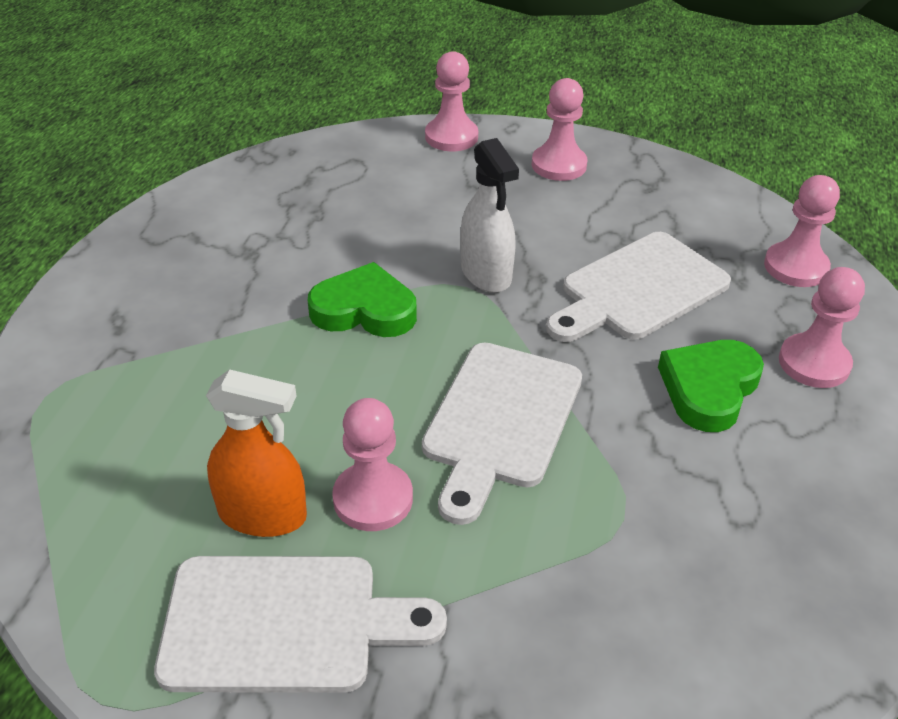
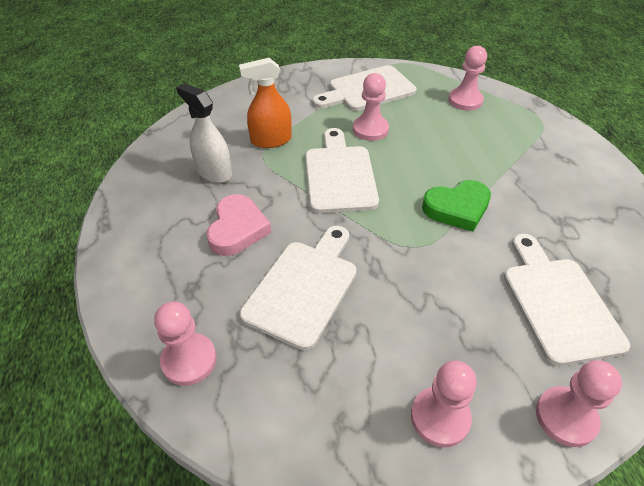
camera: 155 degrees right, 5 degrees up
orange spray bottle [206,369,307,537] -> orange spray bottle moved to [239,58,291,148]
white spray bottle [461,138,519,293] -> white spray bottle moved to [176,83,232,183]
green heart [658,340,764,432] -> pink heart [207,194,271,256]
pink pawn [779,267,865,388] -> pink pawn moved to [448,46,487,111]
none -> white cutting board [504,234,630,366]

